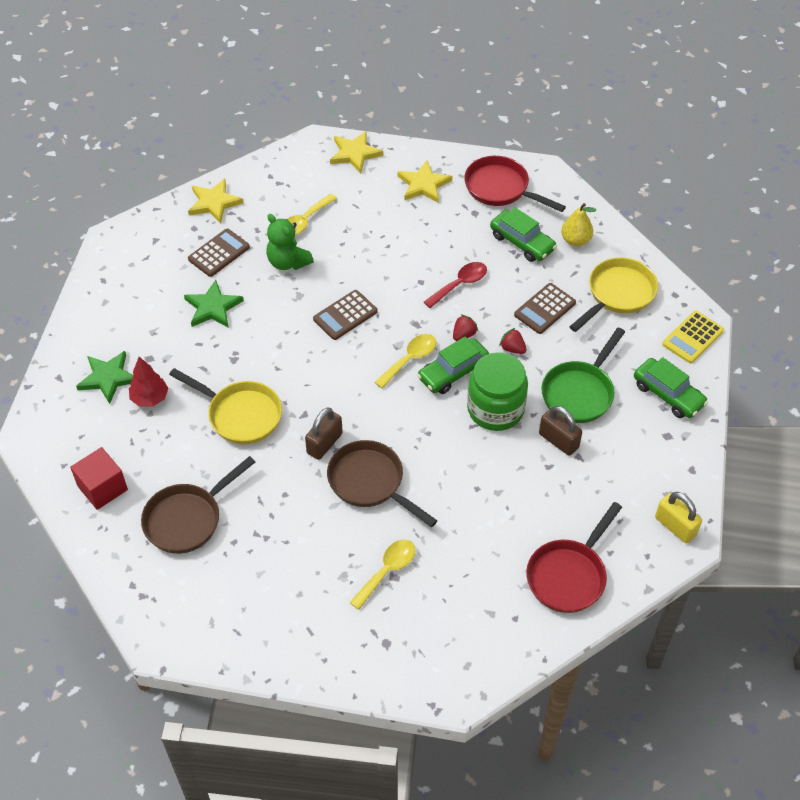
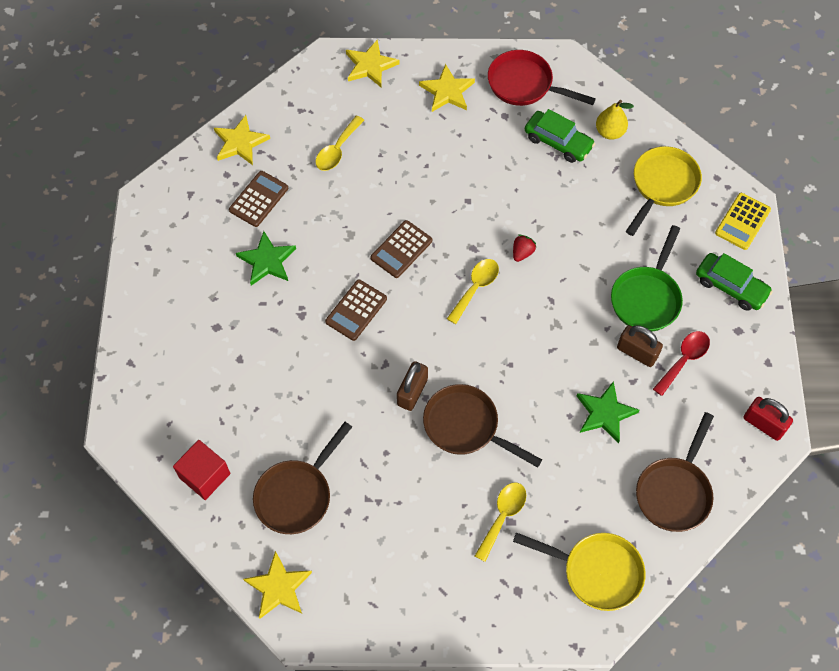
camera: 10 degrees left, 10 degrees up
green star [76,351,133,404] -> green star moved to [577,381,640,443]
red tree [129,357,168,407] -> none
yellow pan [169,368,282,444] -> yellow pan moved to [513,532,645,611]
green teddy bear [266,214,314,270] -> none
green car [417,337,489,394] -> none
red spoon [424,262,487,308] -> red spoon moved to [653,331,710,396]
green jar [467,352,528,431] -> none
red strawberry [499,328,527,354] -> none
brown calculator [514,283,576,334] -> brown calculator moved to [325,279,387,341]
red pan [526,502,622,613] -> brown pan [636,412,714,532]
yellow padlock [655,492,702,543] -> red padlock [744,397,793,441]
none -> yellow star [243,551,312,619]

